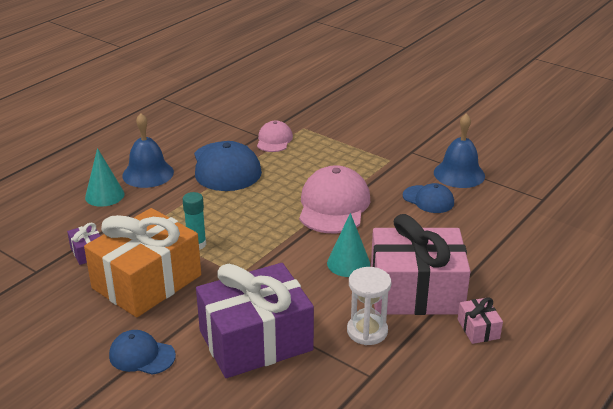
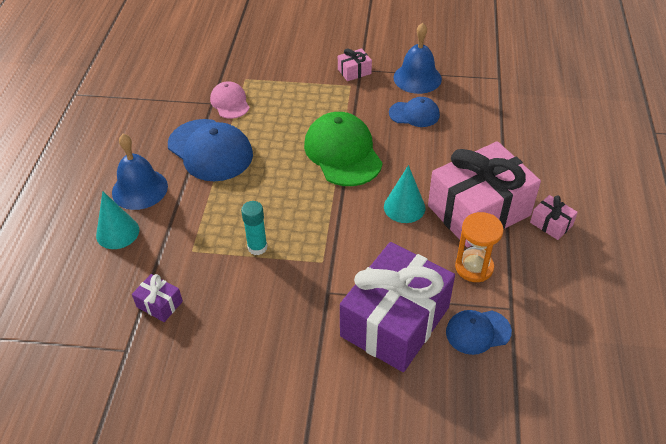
camera: 30 degrees left, 15 degrees up
orange gift [84,208,201,317] -> none
blue cap [109,330,176,375] -> blue cap moved to [446,310,512,355]
pink cap [299,165,370,233] -> green cap [304,112,383,186]
white hourglass [347,267,391,345] -> orange hourglass [455,212,504,282]
none -> pink gift [338,48,372,81]

